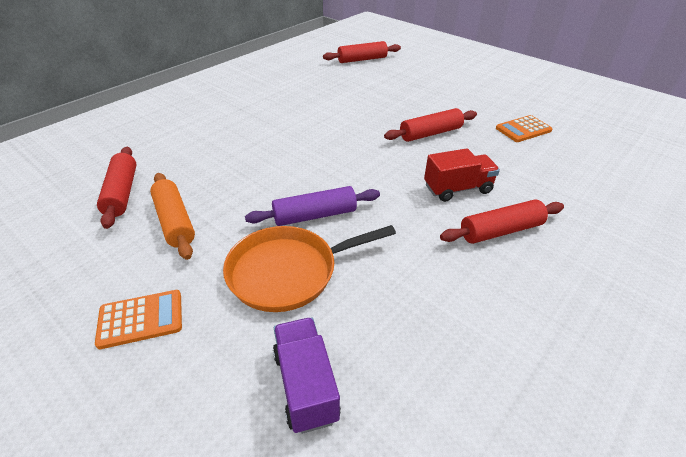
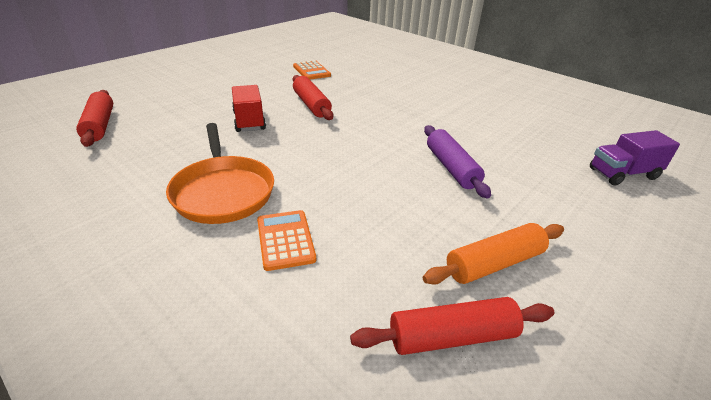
camera: 90 degrees left, 5 degrees down
orange calculator [95,290,182,349] -> orange calculator moved to [257,210,316,271]
orange pan [223,225,396,312] -> orange pan moved to [166,123,274,224]
red truck [424,148,500,202] -> red truck moved to [232,85,266,132]
red rolling pin [440,200,564,244] -> none

